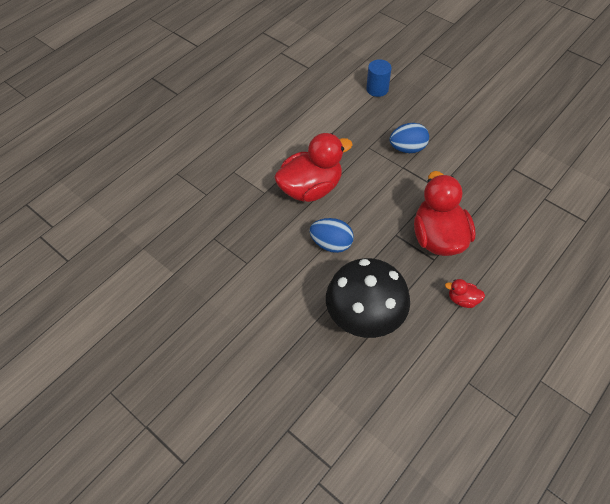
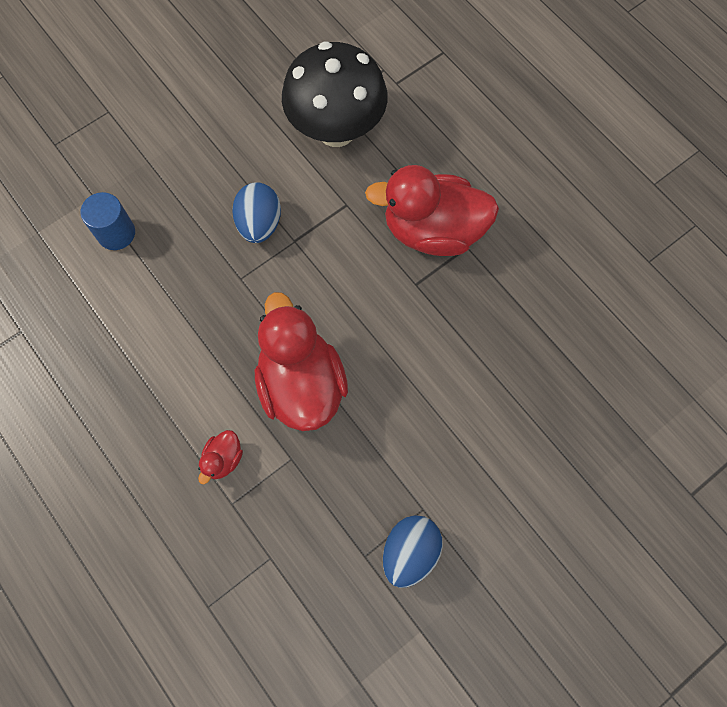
camera: 80 degrees left, 15 degrees up
blue egg [309,218,354,253] -> blue egg moved to [383,515,443,588]
black mushroom [326,258,410,338] -> black mushroom moved to [282,41,388,147]
red duck [445,279,485,308] -> red duck moved to [198,430,243,484]

